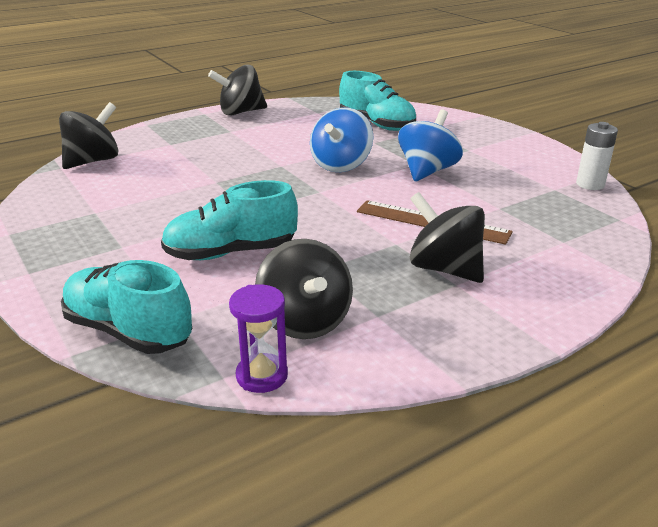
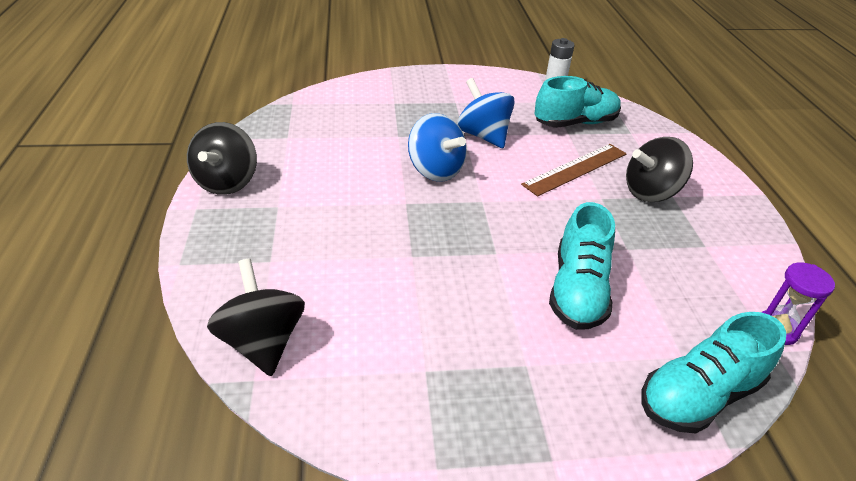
camera: 65 degrees left, 10 degrees up
black spinning top [255,239,353,339] -> none
turquoise shoe [339,71,416,131] -> turquoise shoe moved to [534,76,621,128]

